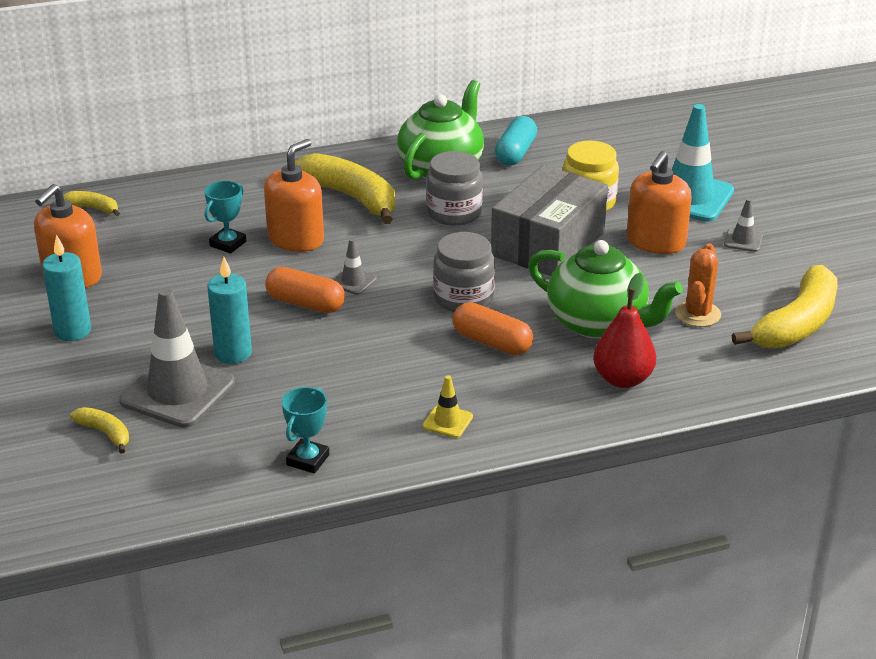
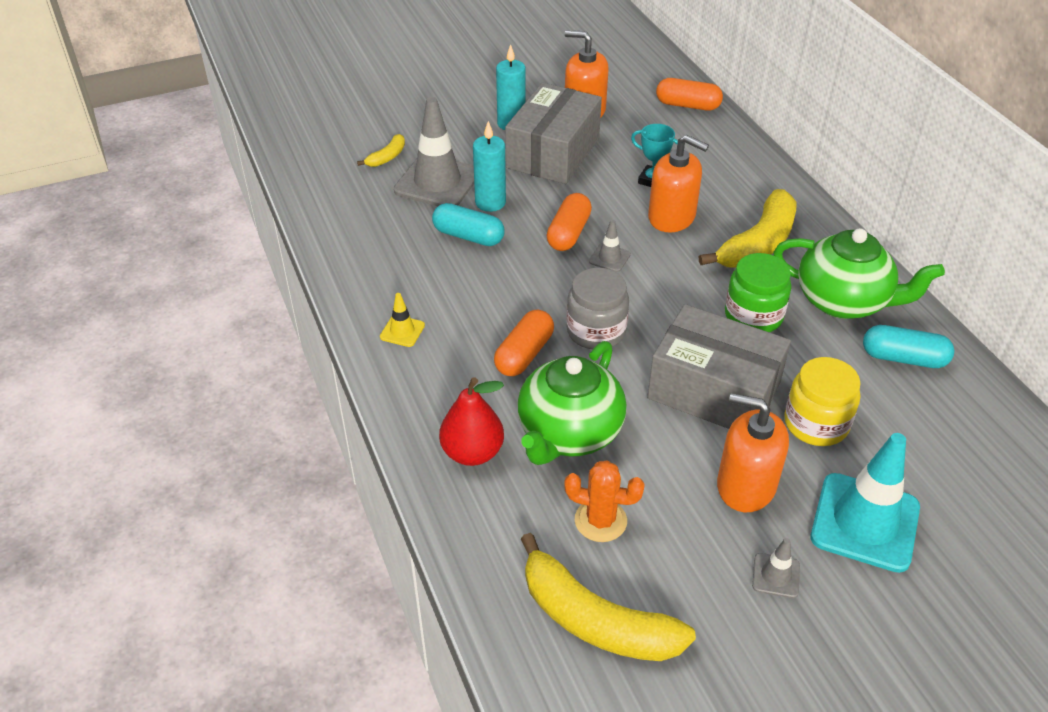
camera: 85 degrees right, 10 degrees up
yellow banana [63,191,120,216] -> orange capsule [656,78,723,111]
turquoise trophy [282,387,329,474] -> none
grey jar [426,151,483,226] -> green jar [725,253,791,332]
none -> turquoise capsule [432,203,504,246]
none -> grey box [505,83,602,184]

